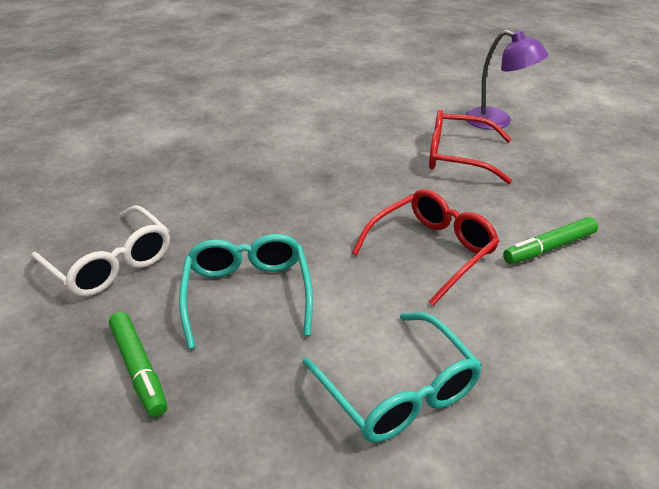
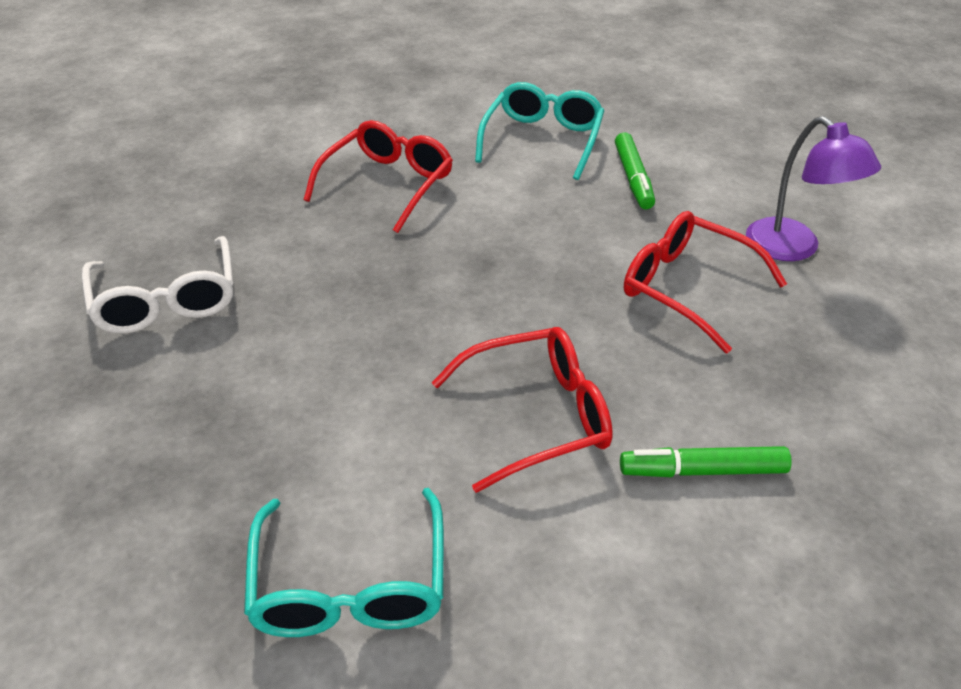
camera: 25 degrees right, 5 degrees up
green marker [109,312,167,417] -> green marker moved to [615,132,655,209]
turquoise glasses [179,234,313,349] -> turquoise glasses moved to [475,82,605,180]
none -> red glasses [304,120,453,233]

